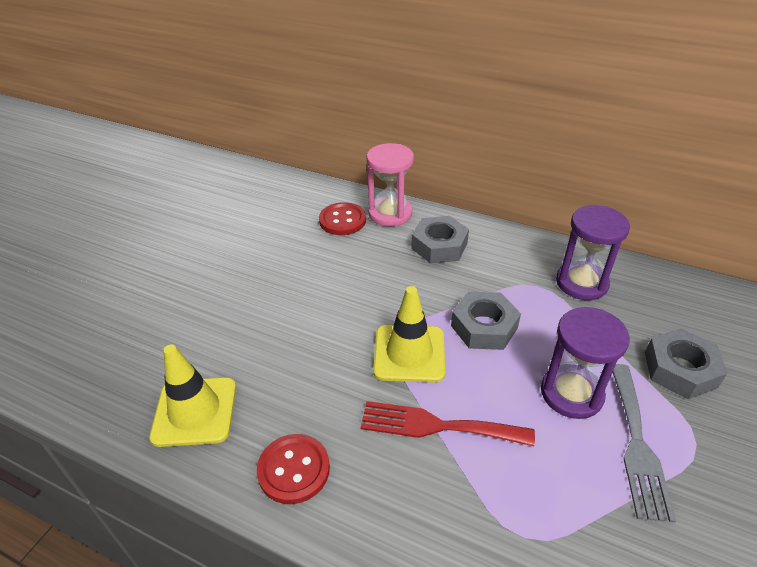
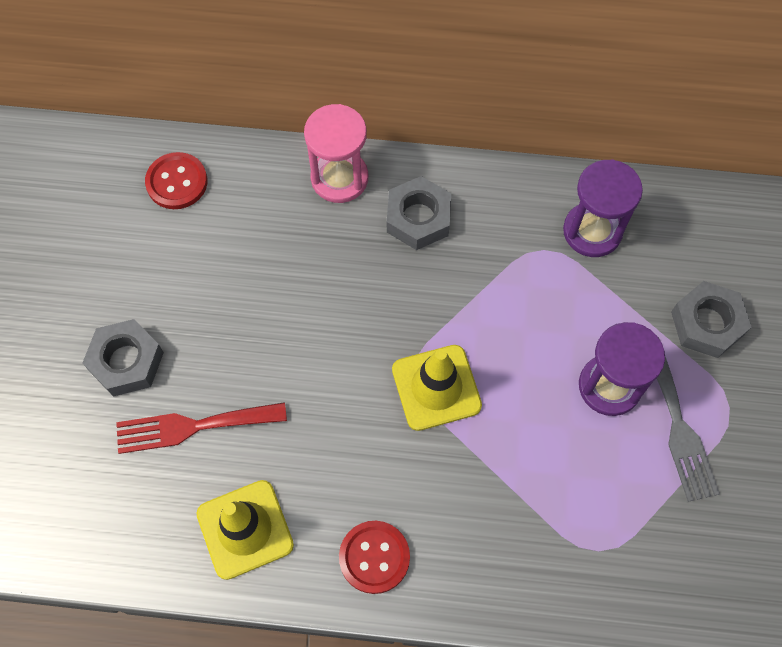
camera: 20 degrees left, 25 degrees up
red button [319,202,366,235] -> red button moved to [145,152,207,209]
red fork [361,401,535,446] -> red fork moved to [116,402,287,454]
grey nut [451,292,521,350] -> grey nut moved to [83,319,164,397]

